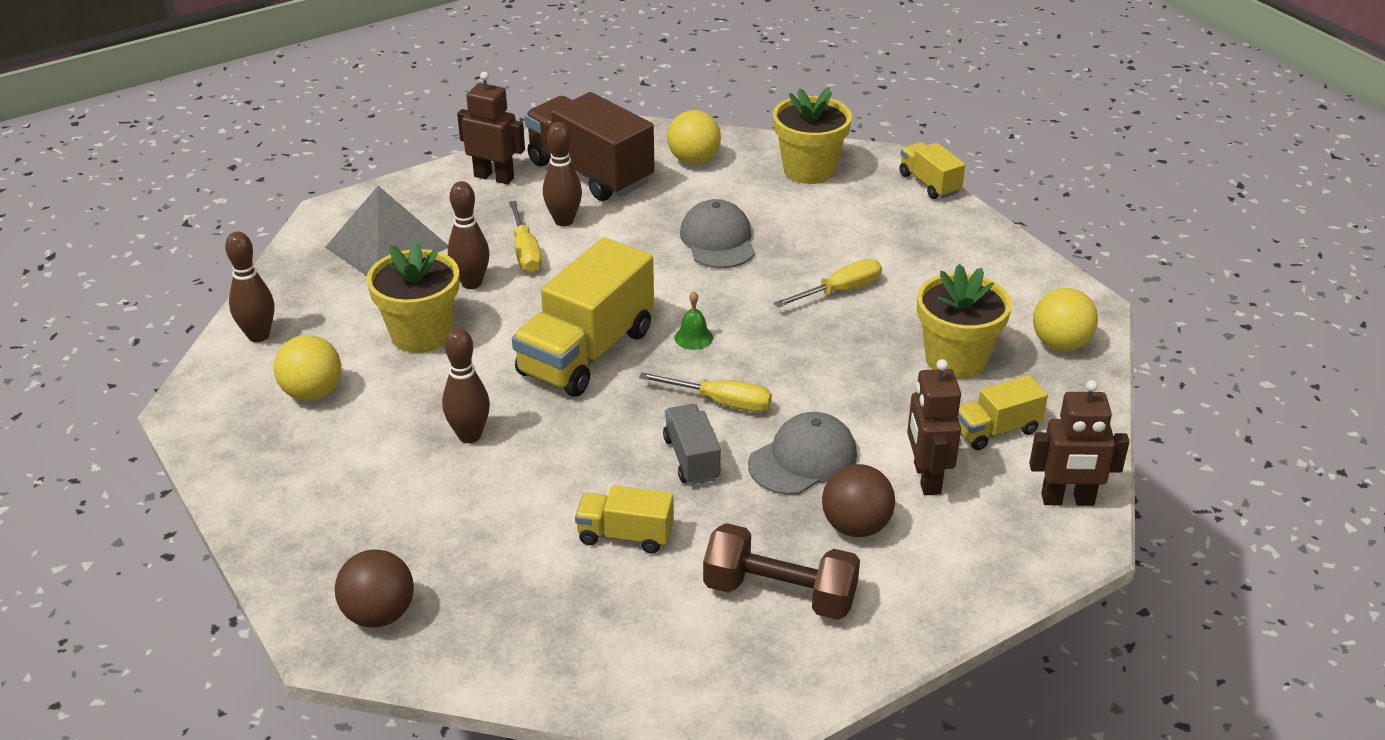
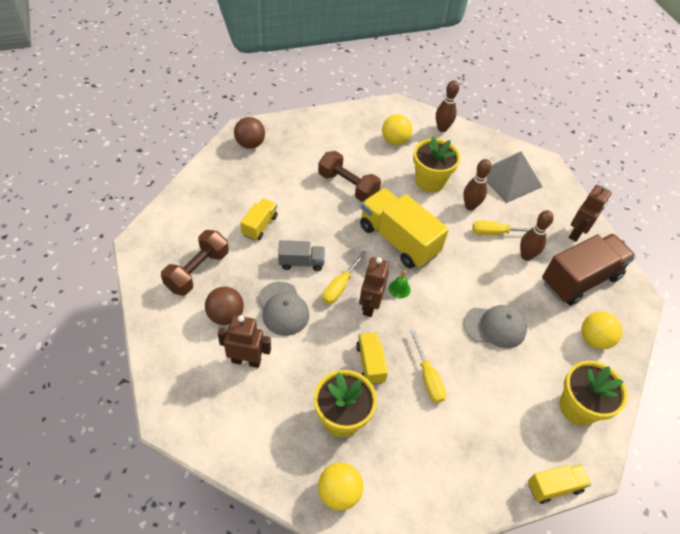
camera: 100 degrees right, 15 degrees up
brown bowling pin [442,328,490,443] -> brown dumbbell [318,151,381,202]
yellow truck [957,375,1048,450] -> yellow truck moved to [356,332,388,385]
brown robot [1029,380,1129,506] -> brown robot moved to [359,257,389,317]

